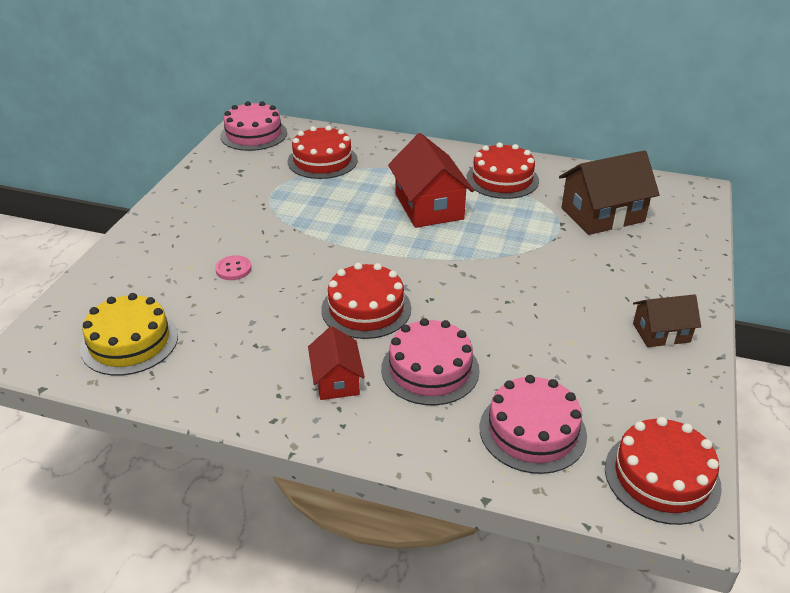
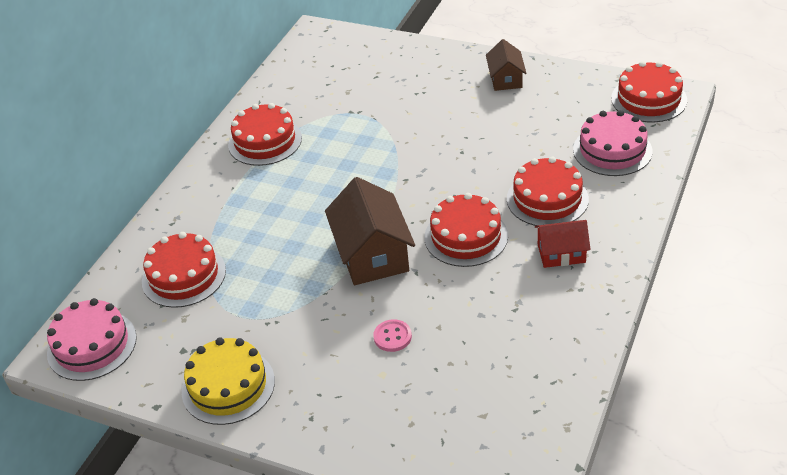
camera: 80 degrees left, 5 degrees up
yellow cake [80,293,178,376] -> yellow cake moved to [182,337,275,425]
pink cake [381,318,480,405] -> red cake [507,157,589,226]
red house [388,133,474,228] -> none
brown house [559,150,660,235] -> brown house moved to [325,177,415,285]

